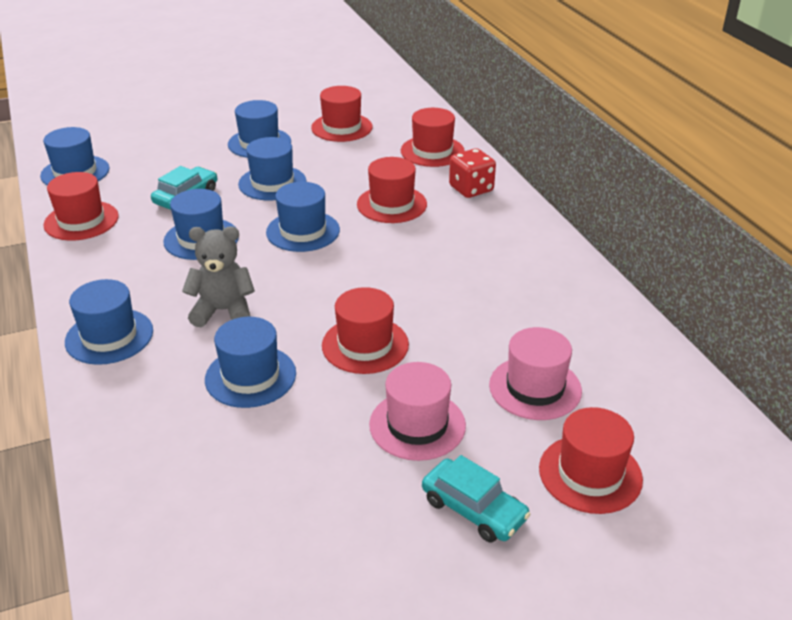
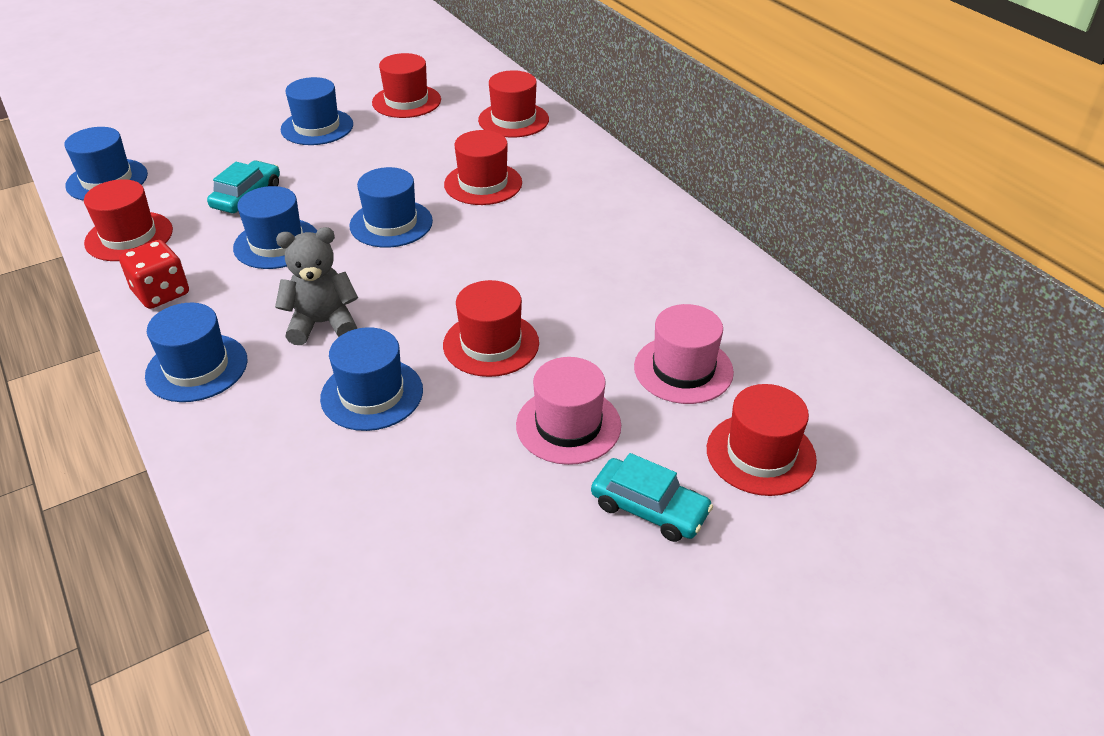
camera: 10 degrees left, 5 degrees up
blue hat [238,137,307,200] -> none
red dice [449,148,496,198] -> red dice moved to [119,240,189,309]

